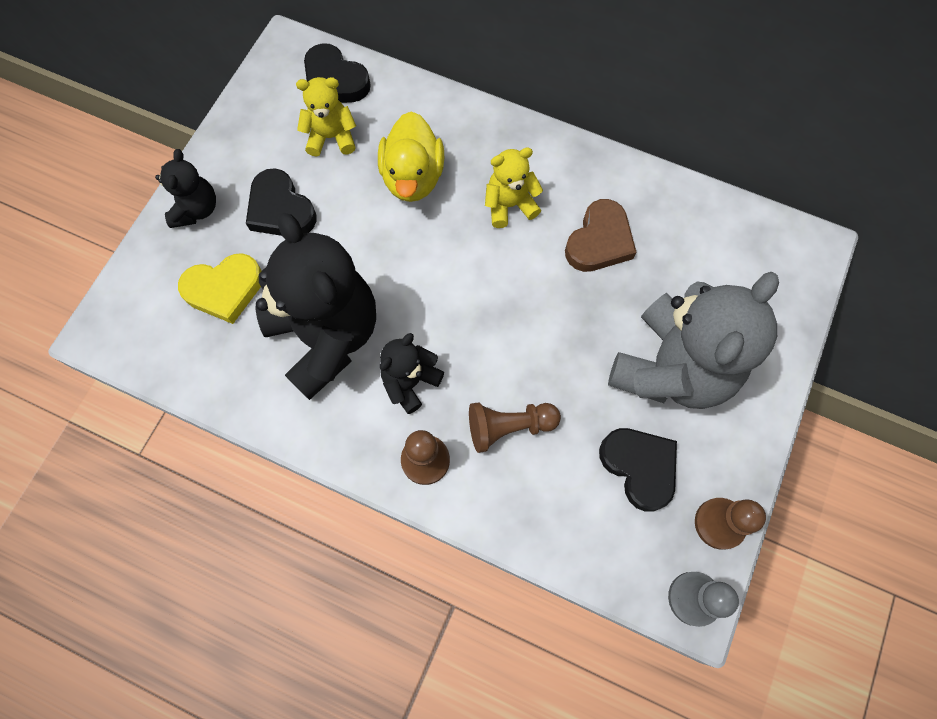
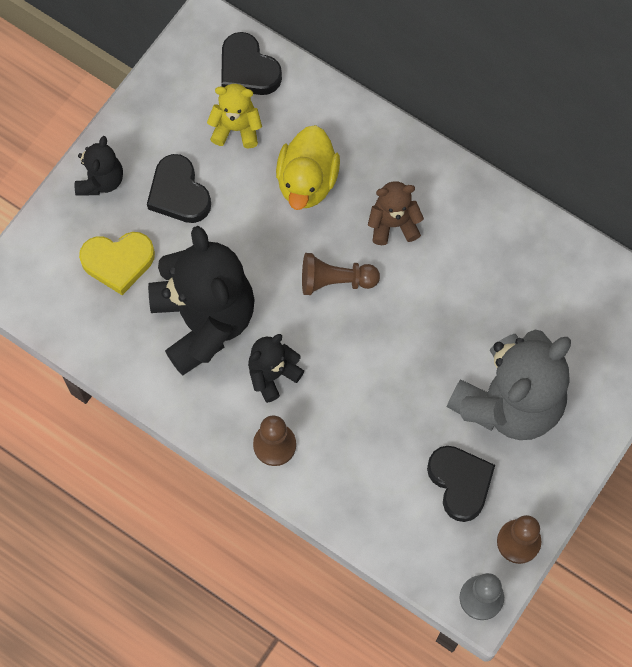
camera: 10 degrees right, 0 degrees up
brown pawn [469,402,561,453] -> brown pawn moved to [302,253,380,295]
yellow teddy bear [485,147,543,228] -> brown teddy bear [368,181,424,245]
brown heart [565,199,636,272] -> none

